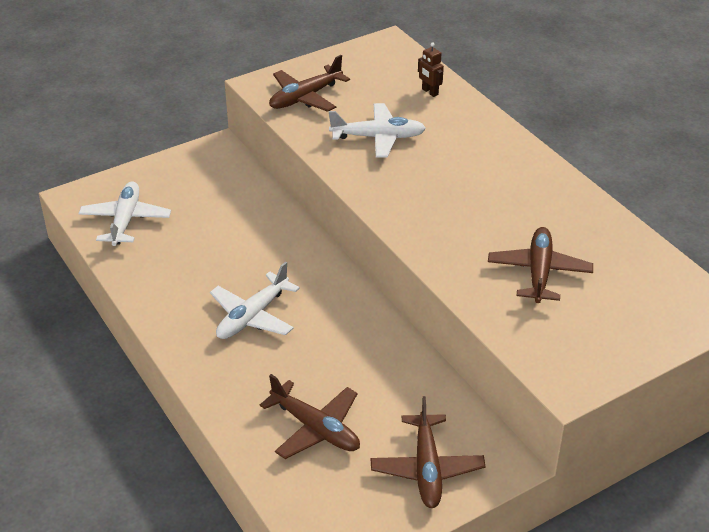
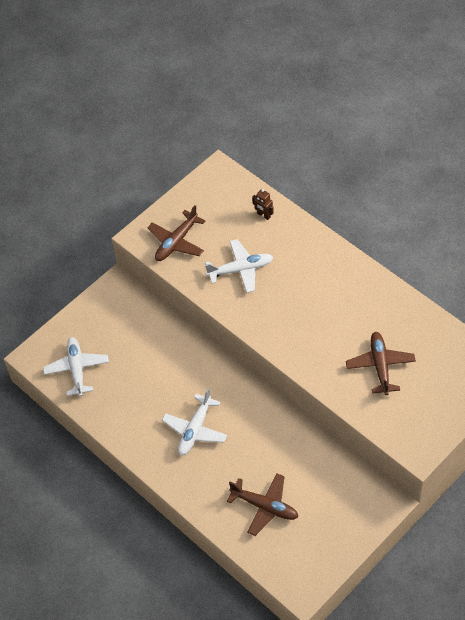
camera: 10 degrees left, 15 degrees up
brown plane [371,396,485,508] -> none

